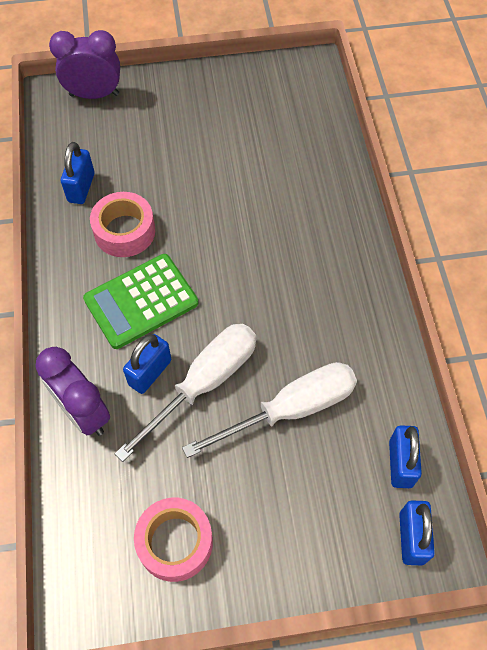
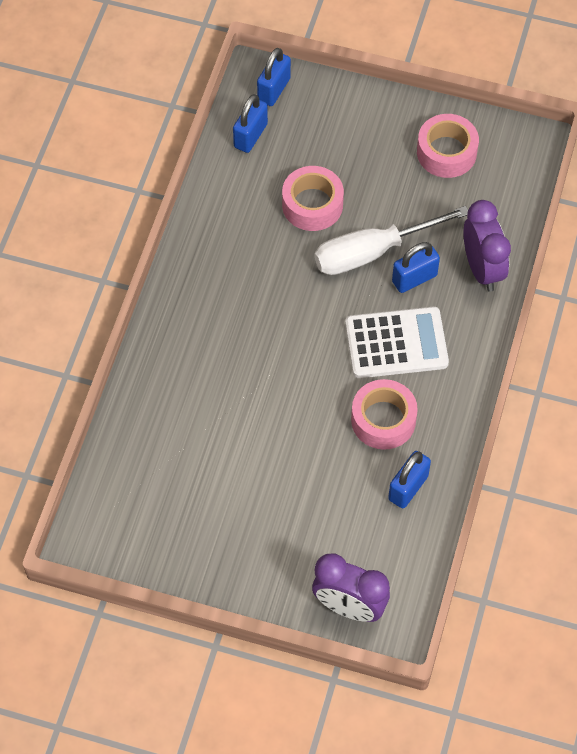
camera: 155 degrees left, 0 degrees up
green calculator [83,254,198,349] -> white calculator [345,307,449,378]
white screwdriver [182,362,357,458] -> pink tape [282,166,344,231]

